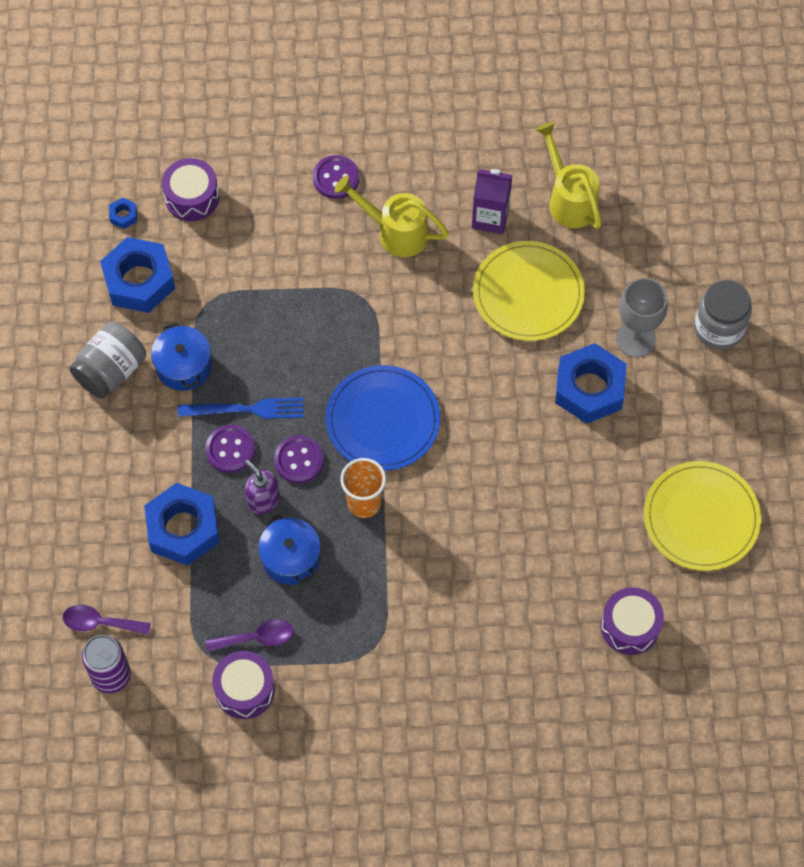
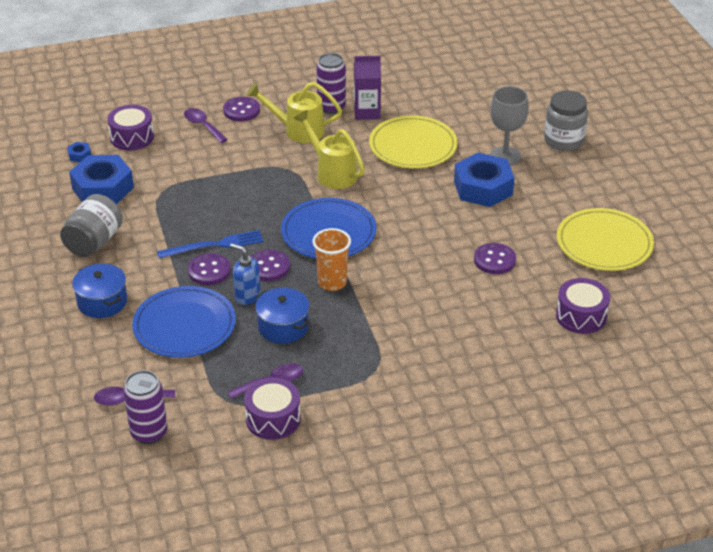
camera: 15 degrees left, 25 degrees down
blue nut [144,483,220,566] -> blue plate [132,286,236,358]
blue pot [151,322,212,391] -> blue pot moved to [72,264,127,318]
purple soap dispenser [245,460,279,514] -> blue soap dispenser [230,243,261,305]
yellow watering can [535,122,602,229] -> yellow watering can moved to [293,110,365,189]
none -> purple spoon [184,108,228,143]
none -> purple can [316,53,346,114]
none -> purple button [474,243,516,274]

